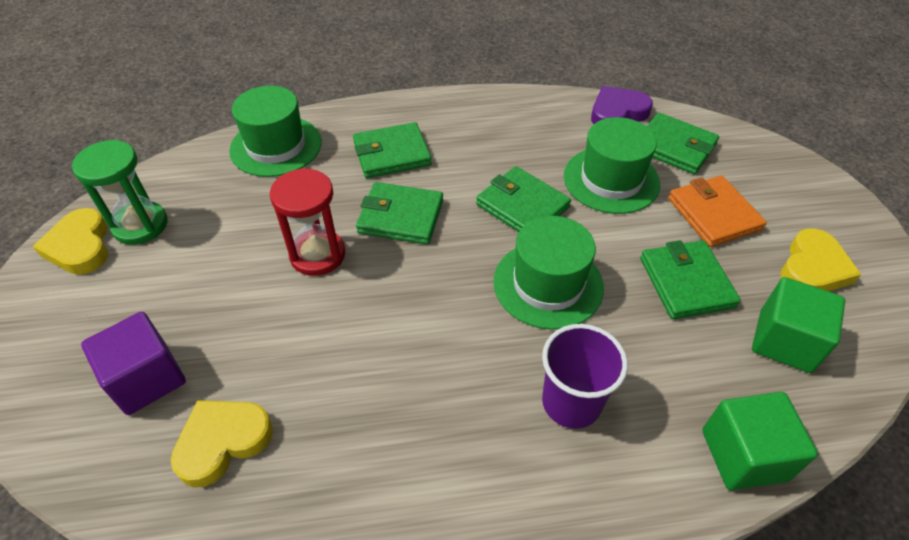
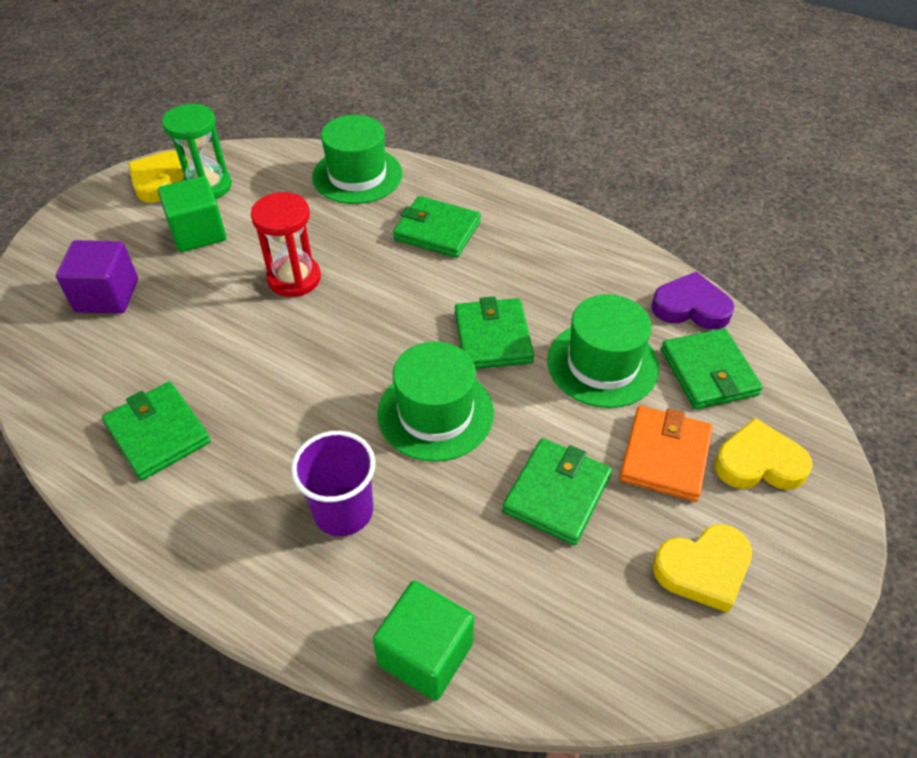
camera: 40 degrees right, 0 degrees up
yellow heart [171,400,273,488] -> yellow heart moved to [714,418,813,490]
green wallet [356,182,443,245] -> green wallet moved to [102,382,211,480]
green cube [752,277,845,373] -> green cube moved to [158,176,226,252]

